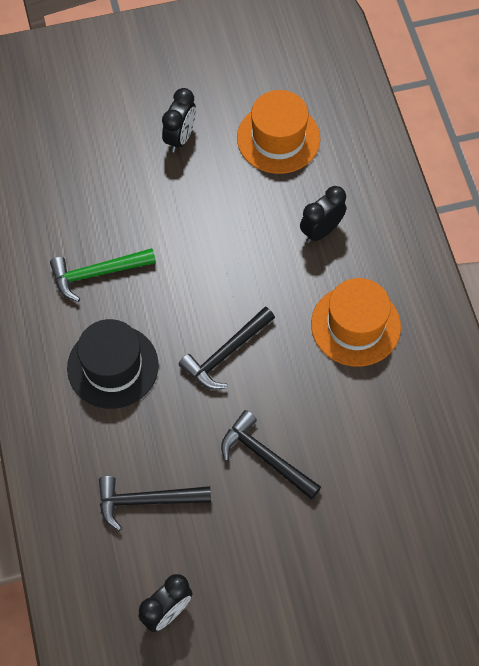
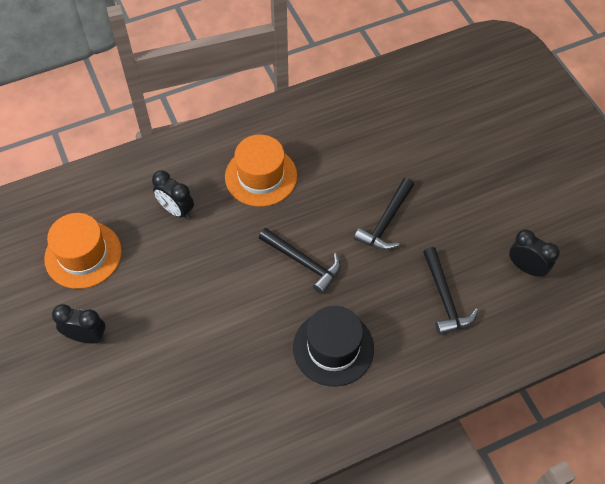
camera: 100 degrees left, 5 degrees down
green hammer [50,248,156,302] -> none

